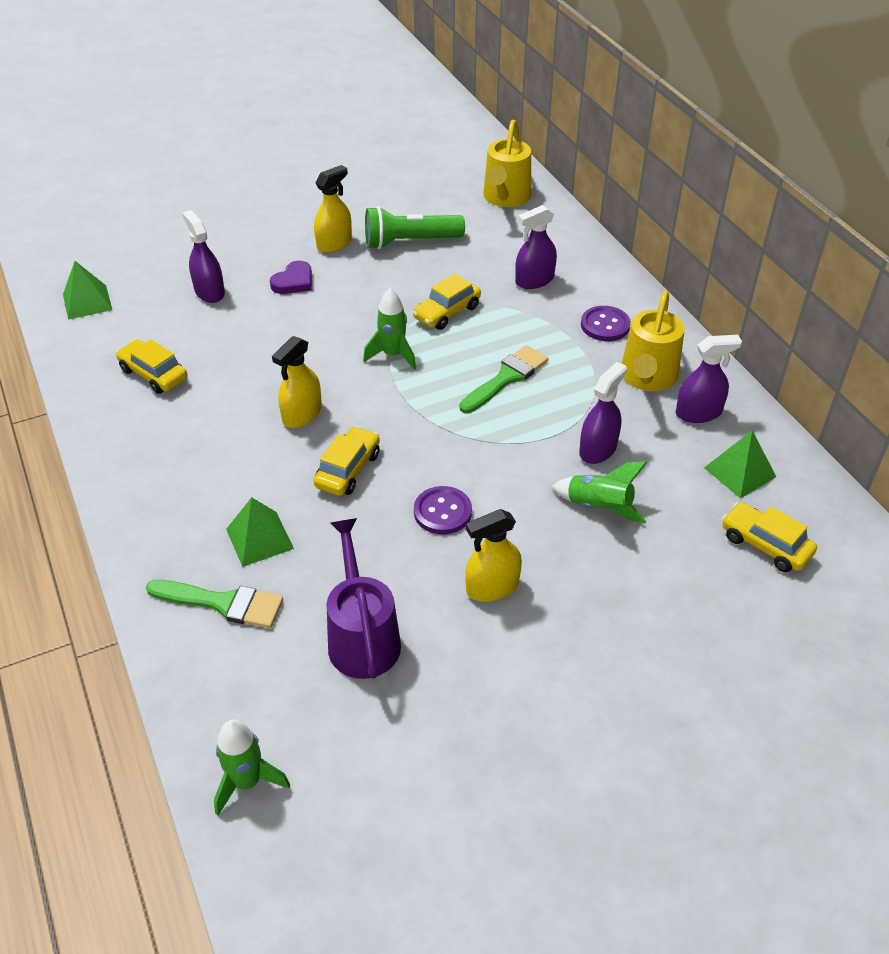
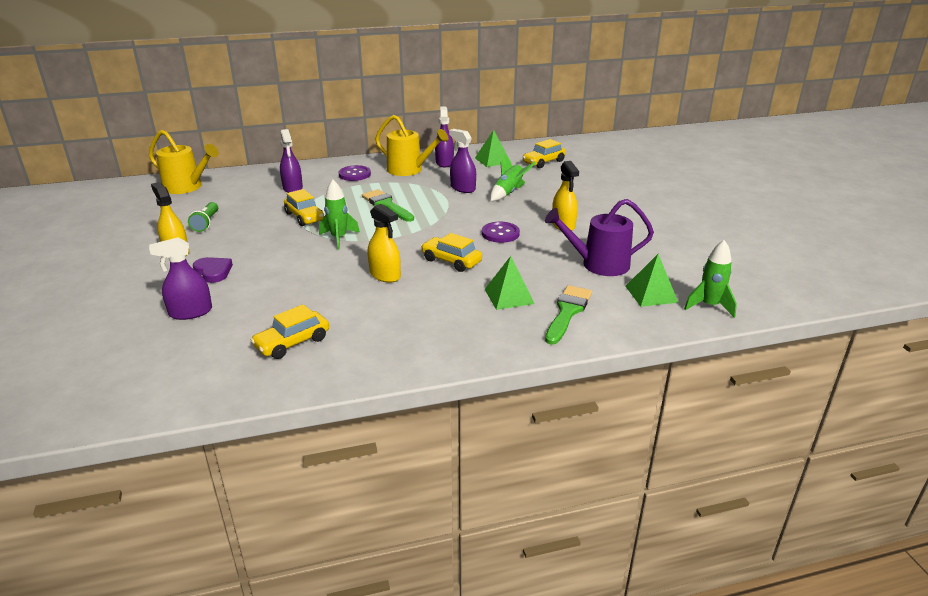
camera: 80 degrees left, 15 degrees down
green pyramid [63,261,112,320] -> green pyramid moved to [626,254,679,307]
green flashlight [365,206,465,249] -> green flashlight [188,202,218,232], size x0.61

